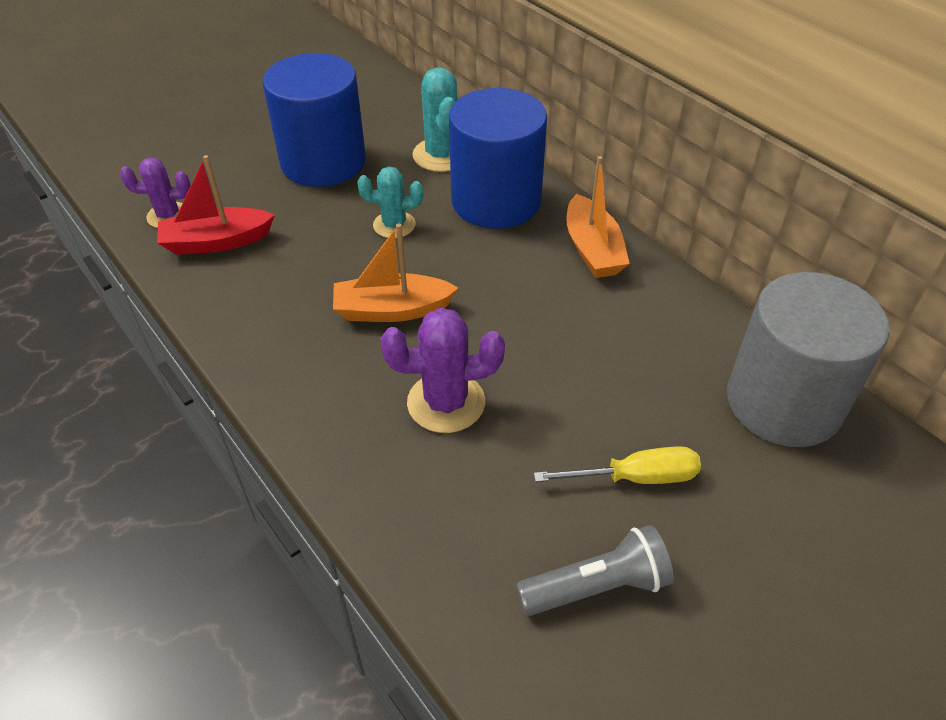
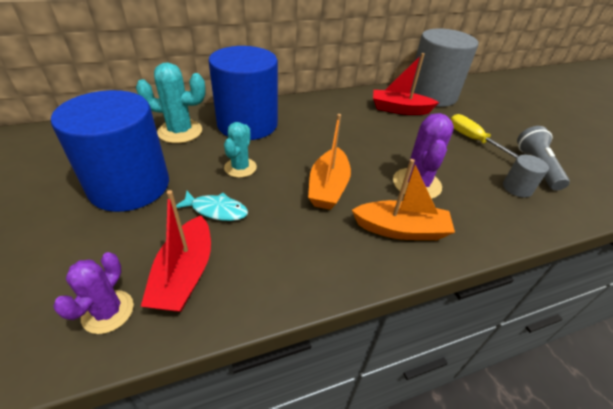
camera: 75 degrees left, 5 degrees down
yellow screwdriver [534,446,701,484] -> yellow screwdriver turned 45 degrees counterclockwise [451,114,519,158]
orange boat [566,156,630,278] -> orange boat moved to [352,159,455,240]
none -> turquoise fish [176,191,248,221]
none -> red boat [373,53,439,115]
none -> grey cylinder [503,155,549,198]

